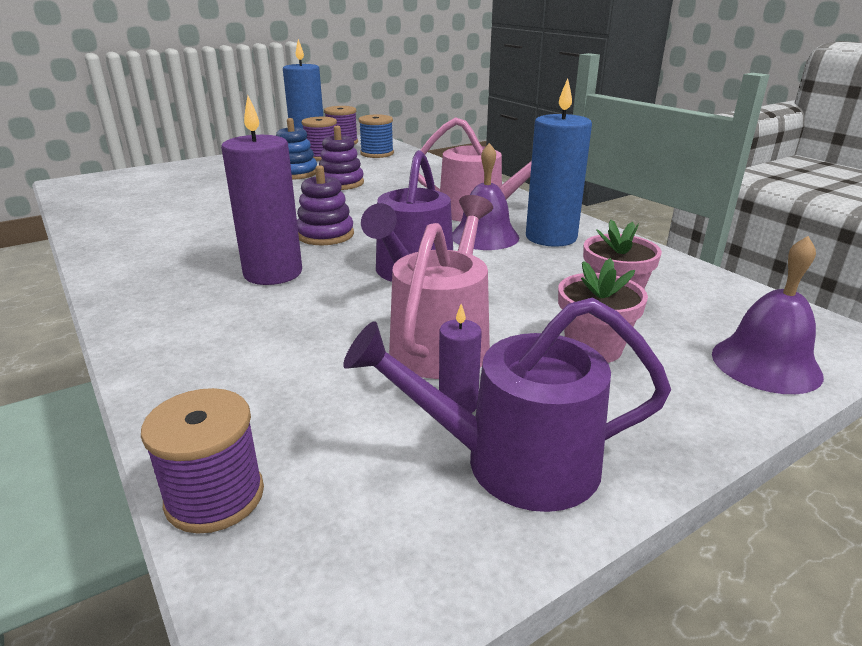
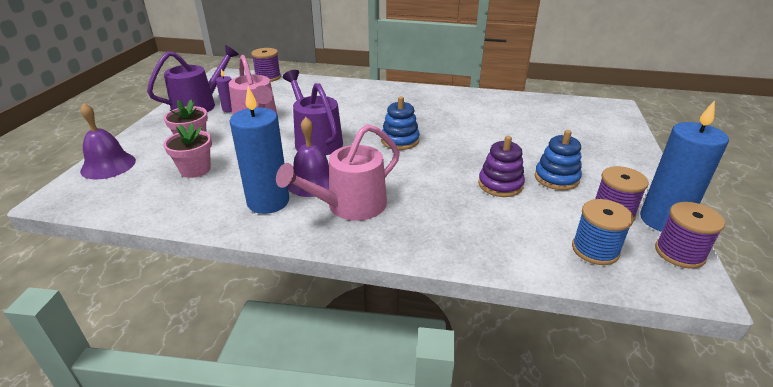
camera: 135 degrees right, 5 degrees up
purple candle [221,96,302,285] -> none
purple stacking toy [297,165,354,245] -> blue stacking toy [381,96,420,150]

